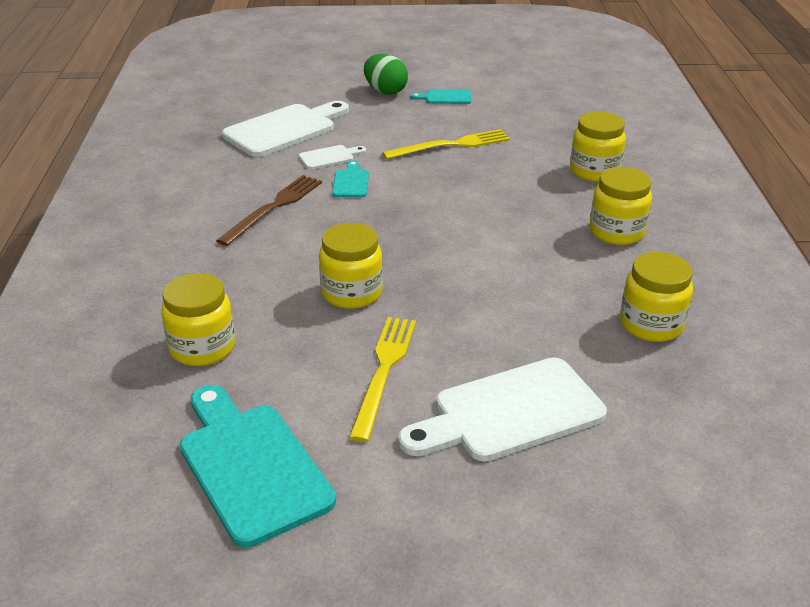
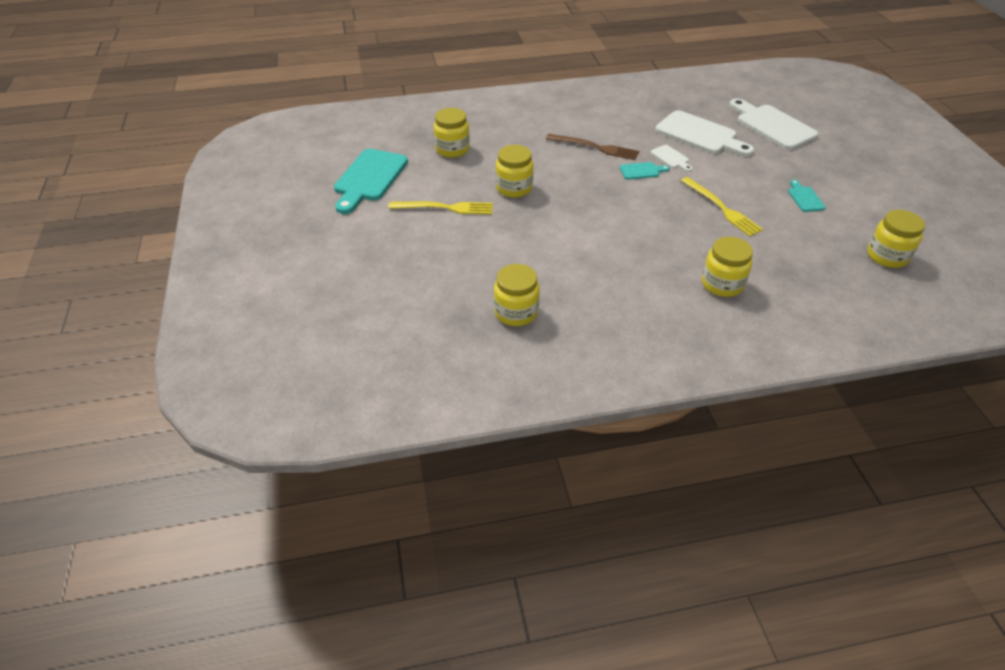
camera: 80 degrees right, 10 degrees up
turquoise cutting board [180,385,336,548] -> turquoise cutting board turned 150 degrees clockwise [334,149,408,214]
green egg [364,54,408,95] -> none
white cutting board [398,357,607,461] -> white cutting board moved to [729,98,818,150]
yellow jar [590,167,652,245] -> yellow jar moved to [867,210,925,268]

